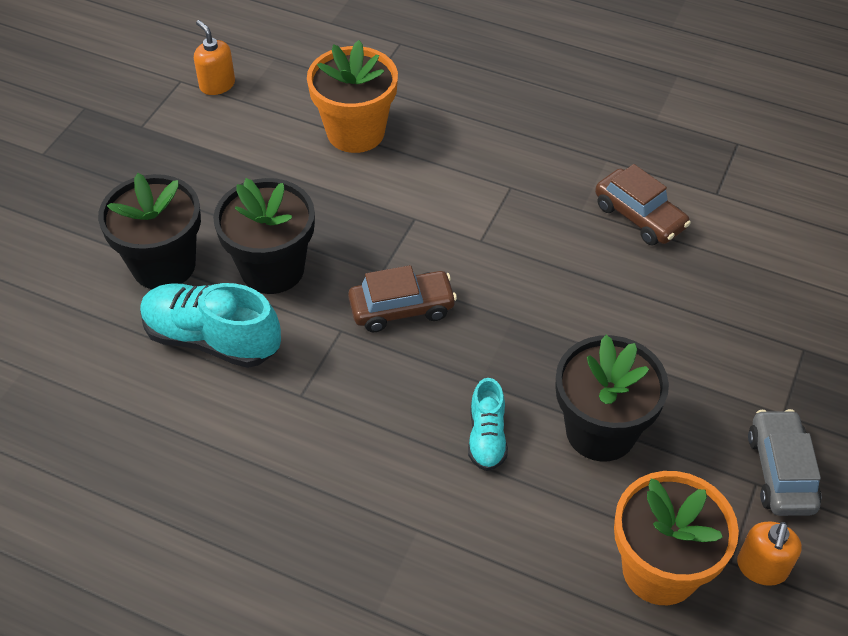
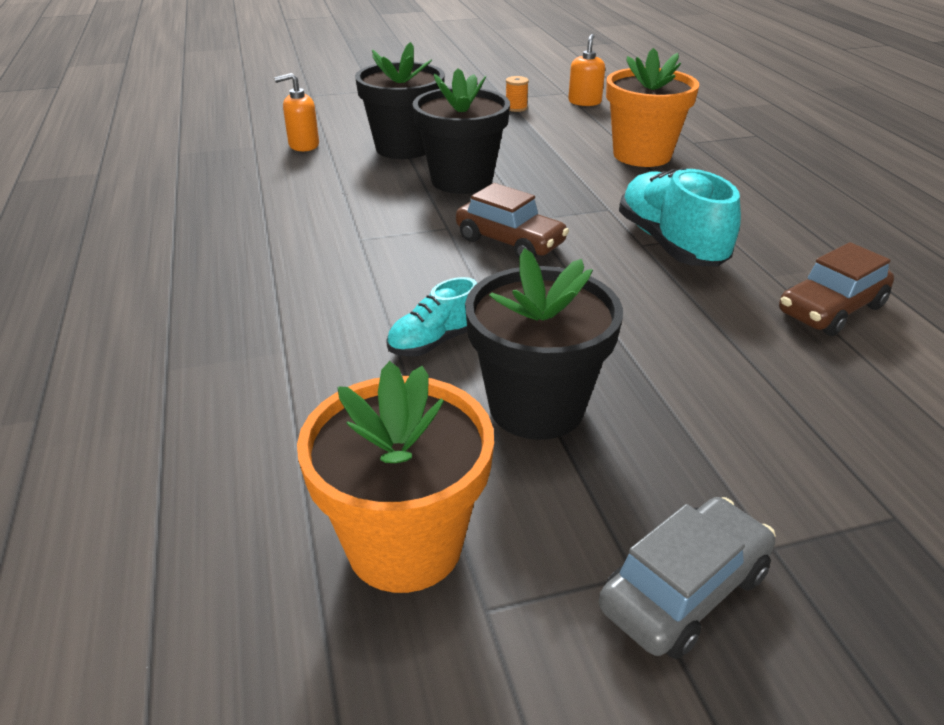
camera: 50 degrees right, 15 degrees down
turquoise shoe [140,283,281,368] -> turquoise shoe moved to [619,168,741,267]
brown car [595,164,691,245] -> brown car turned 45 degrees clockwise [779,242,894,336]
orange soap dispenser [737,522,802,586] -> orange soap dispenser moved to [274,73,319,151]
none -> orange spool [506,76,529,112]

